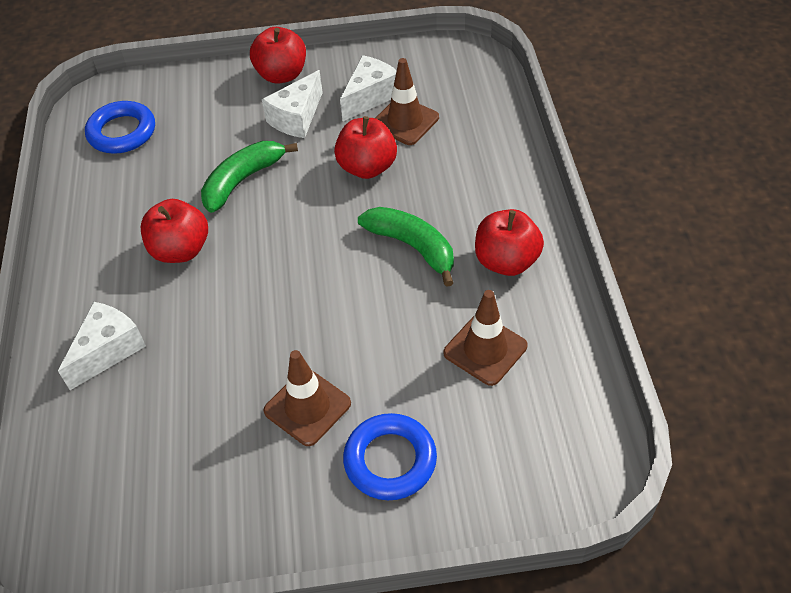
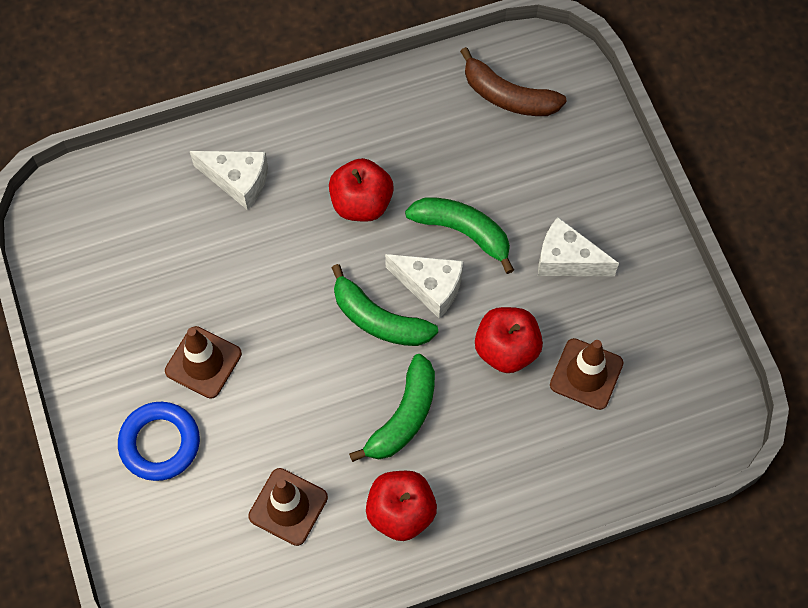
camera: 75 degrees right, 15 degrees up
blue ring [85,101,155,154] -> brown banana [460,47,567,116]
red apple [250,27,306,84] -> none
white cheese [340,55,397,121] -> white cheese moved to [385,254,463,319]
none -> green banana [332,264,438,346]

